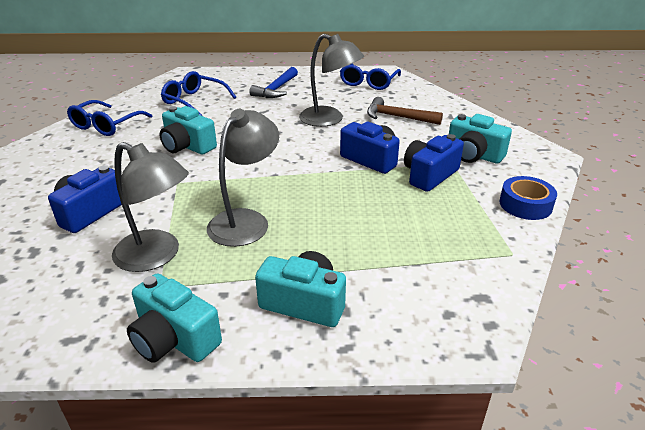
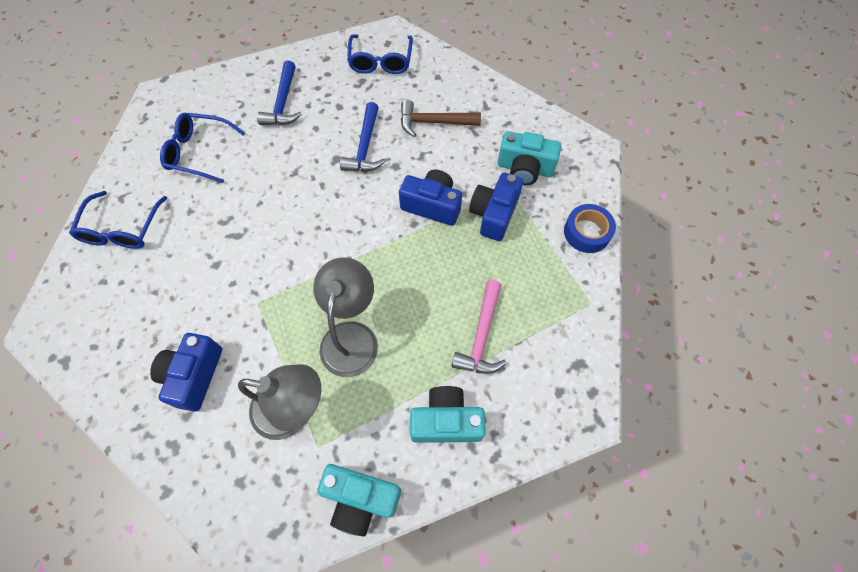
camera: 20 degrees left, 30 degrees up
turquoise camera [159,106,217,155] -> none
grey lamp [299,34,364,127] -> blue hammer [340,102,386,172]
none -> pink hammer [452,280,507,374]

